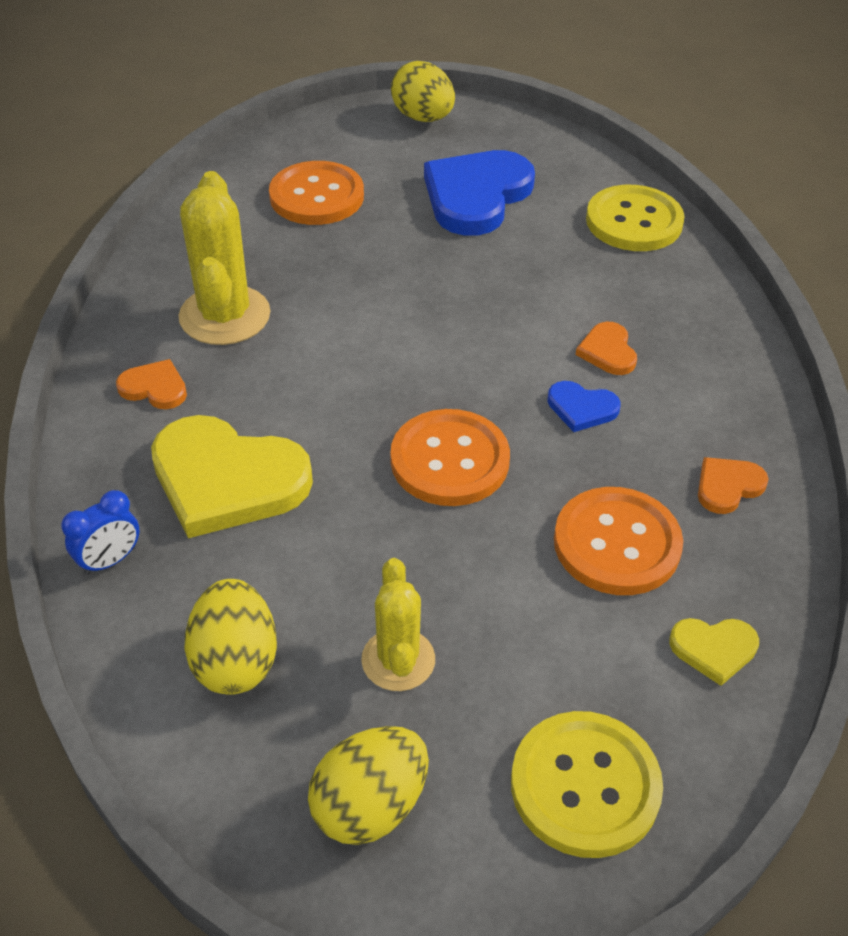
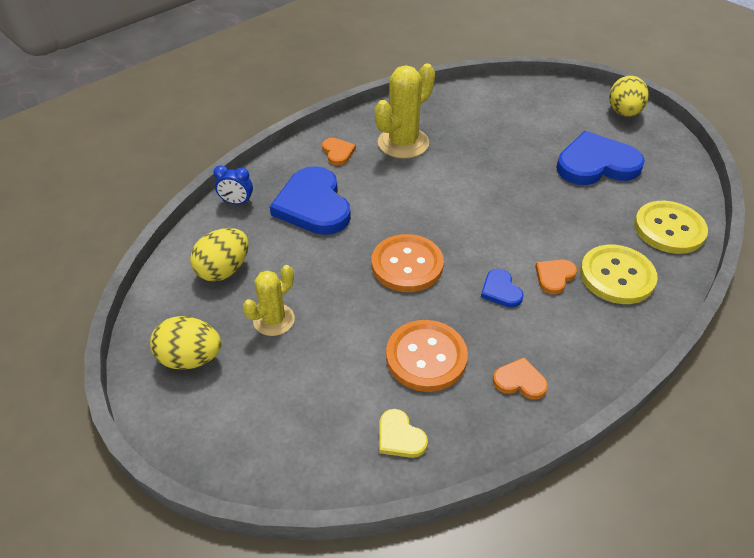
camera: 50 degrees right, 0 degrees up
yellow heart [151,415,313,538] -> blue heart [270,166,351,235]
orange button [269,161,364,225] -> none
yellow button [511,711,663,858] -> yellow button moved to [580,245,658,304]

